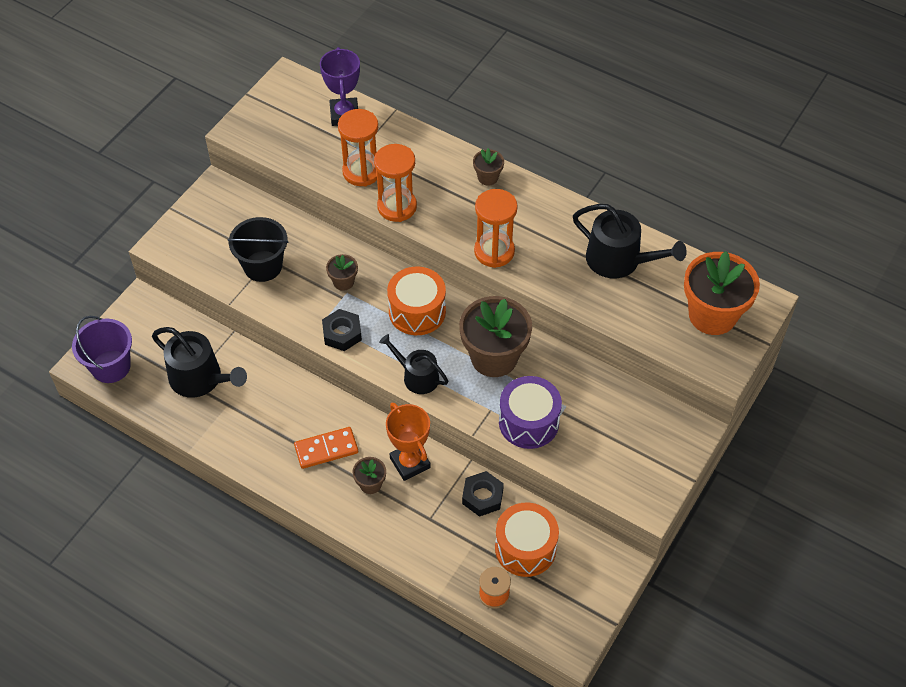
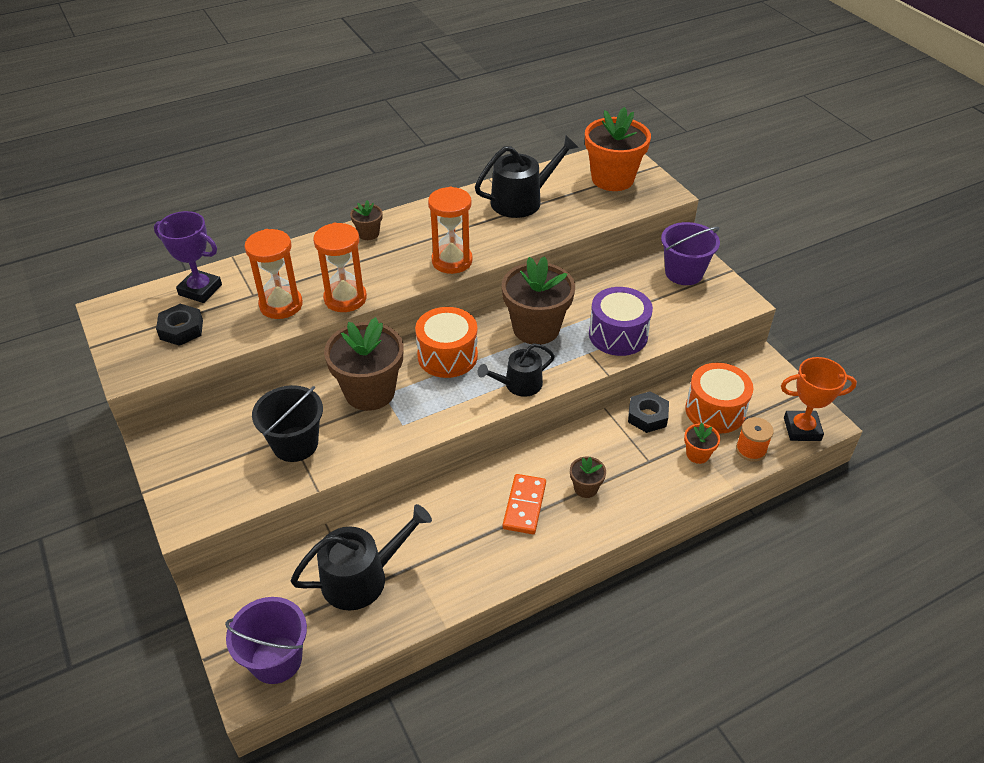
camera: 60 degrees left, 10 degrees down
black nut [322,309,362,351] -> black nut moved to [156,304,203,346]
brown flower pot [326,254,358,291] -> brown flower pot [324,317,404,411], size x2.16
orange trophy [386,403,430,481] -> orange trophy moved to [781,357,857,441]
none -> purple bucket [661,222,720,285]
none -> orange flower pot [684,422,720,464]

